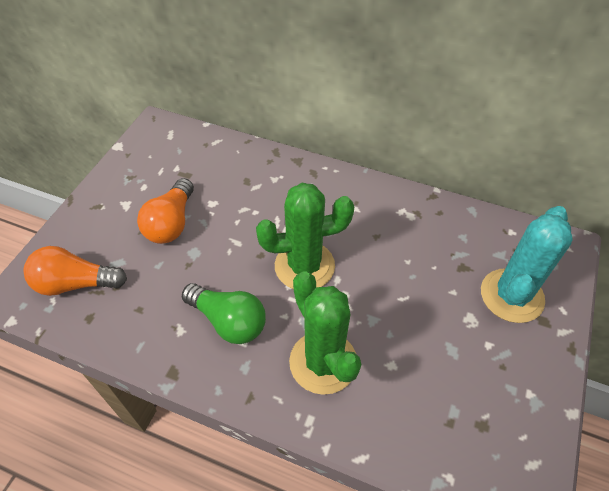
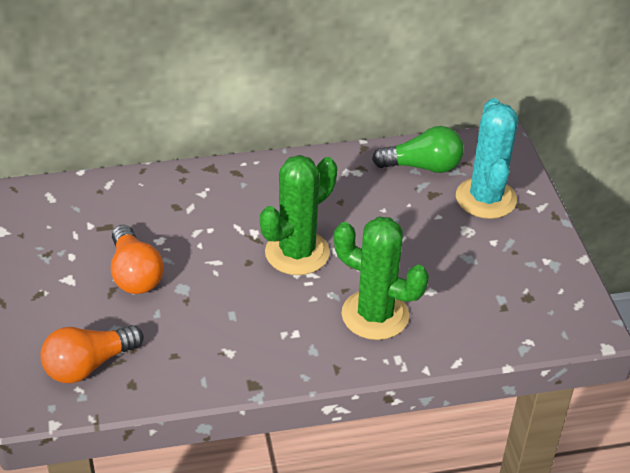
camera: 35 degrees left, 10 degrees down
green light bulb [182,283,266,344] -> green light bulb moved to [372,126,464,173]

